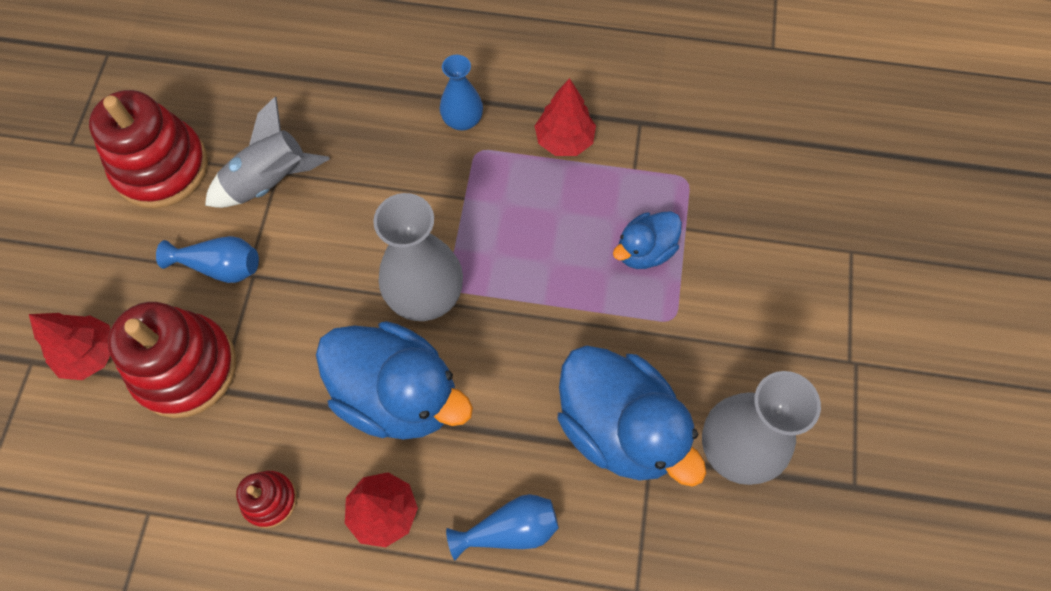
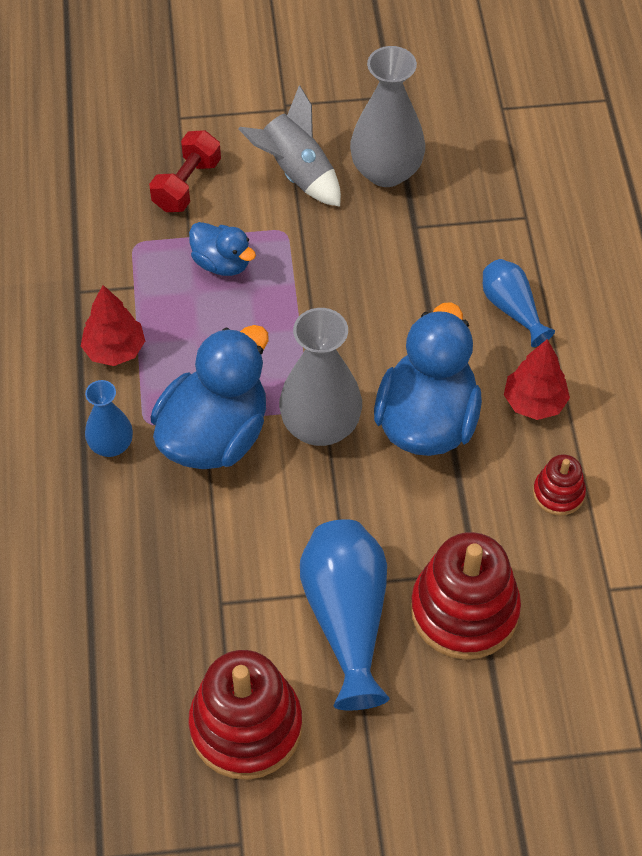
camera: 105 degrees left, 10 degrees down
red tree [29,313,111,380] -> none
blue vase [156,236,259,283] -> blue vase [300,519,390,710], size x1.74
grey rocket [205,97,330,208] -> grey rocket moved to [238,85,341,207]
blue duck [558,345,707,487] -> blue duck moved to [150,325,269,469]
none -> red dumbbell [149,130,221,212]

